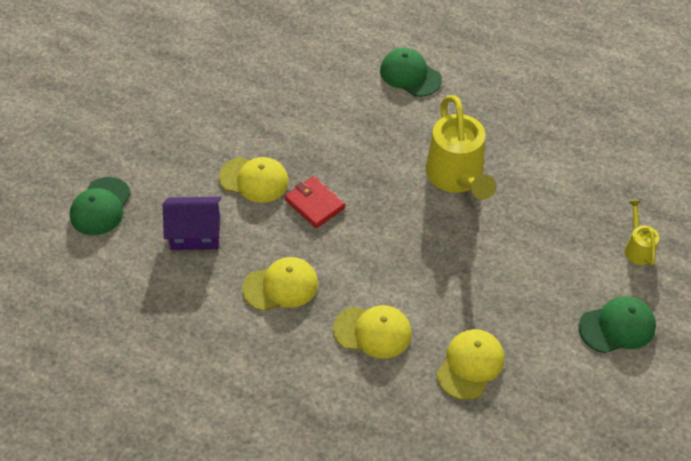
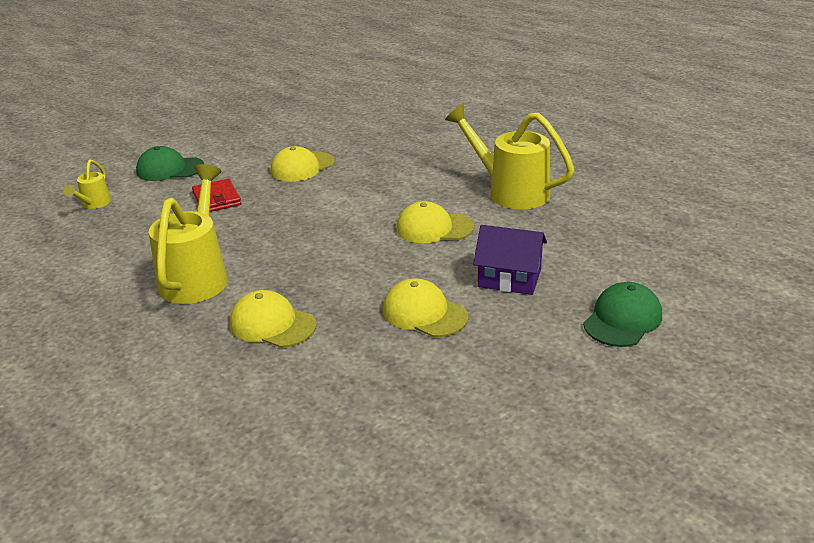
camera: 160 degrees left, 20 degrees down
red wallet [285,176,345,228] -> red wallet moved to [192,179,241,212]
yellow cap [333,305,411,358] -> yellow cap moved to [230,290,317,348]
green cap [380,48,442,97] -> none
none -> yellow watering can [445,104,575,209]

